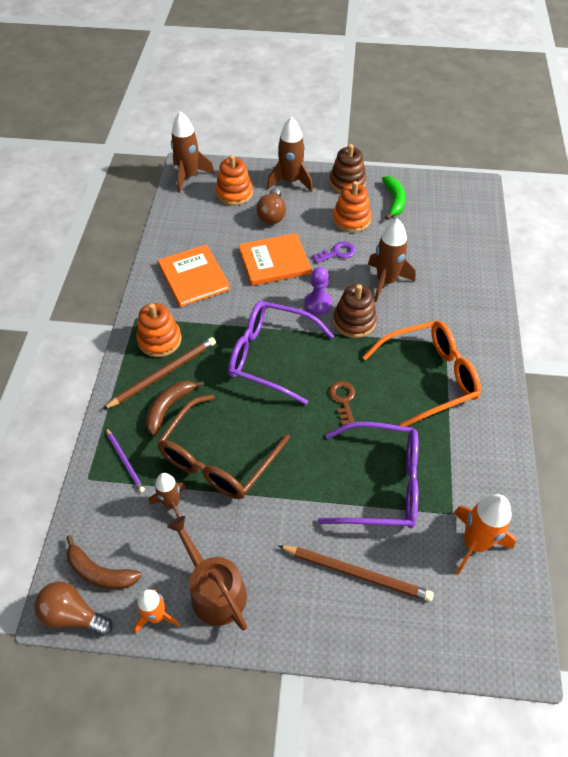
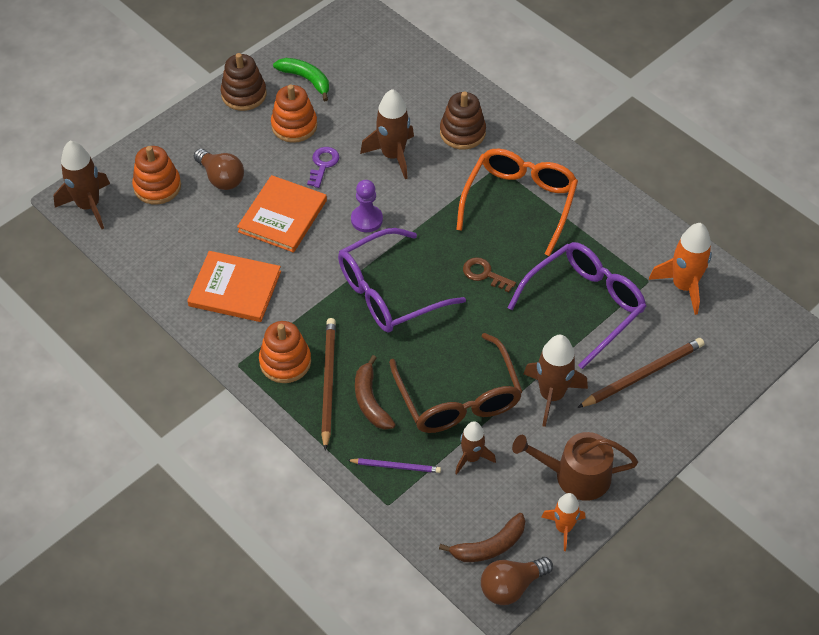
camera: 50 degrees left, 0 degrees up
brown rocket [267,117,313,192] -> brown rocket moved to [523,335,588,427]
brown stacking toy [333,284,377,338] -> brown stacking toy moved to [440,91,486,150]

